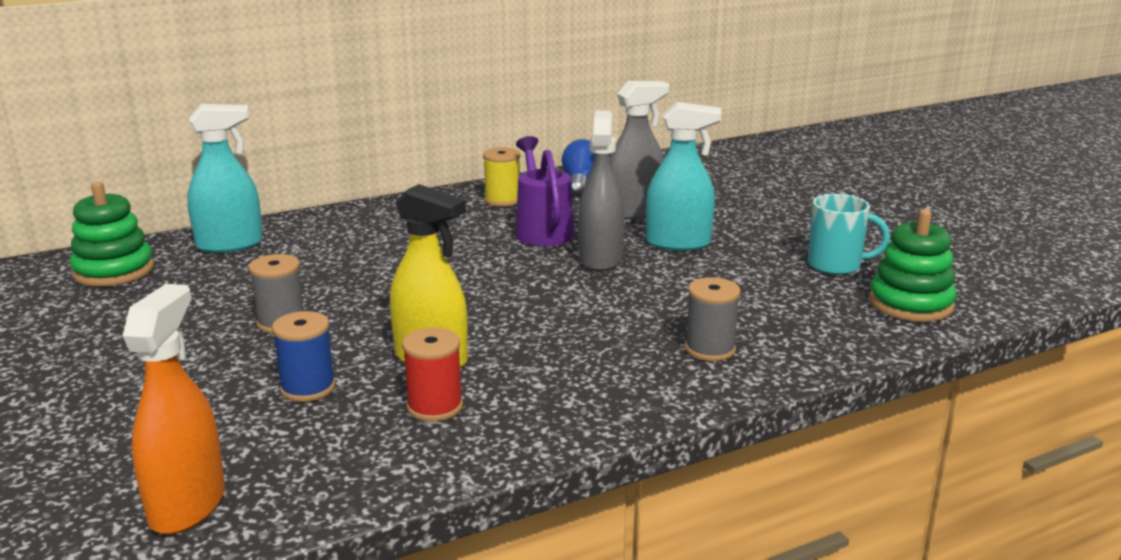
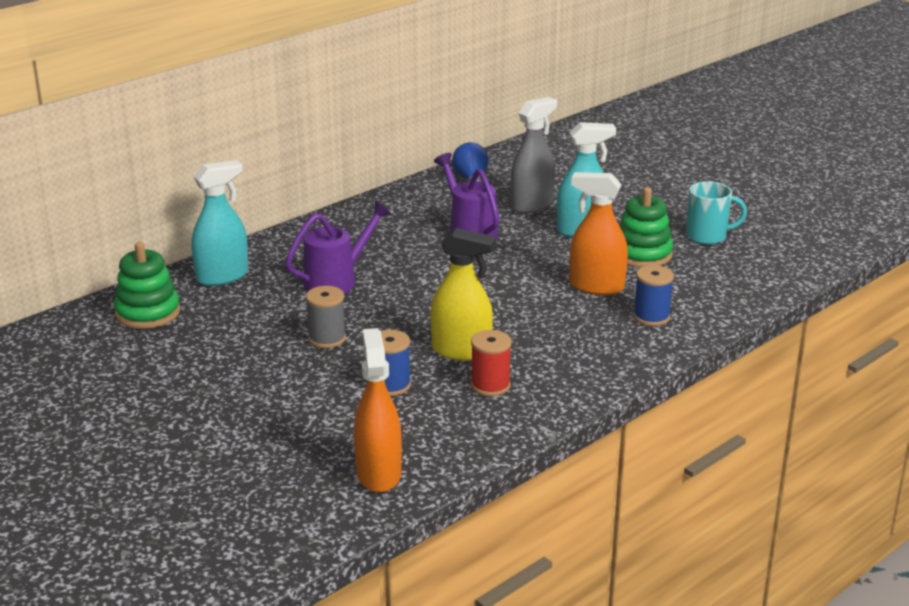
camera: 15 degrees left, 5 degrees up
yellow spool [483,147,520,207] -> none
grey spray bottle [578,111,624,271] -> none
grey spool [685,277,740,361] -> blue spool [633,265,674,326]
green stacking toy [869,209,957,322] -> green stacking toy moved to [619,187,673,268]
none -> purple watering can [285,201,391,294]
none -> orange spray bottle [570,172,628,295]

